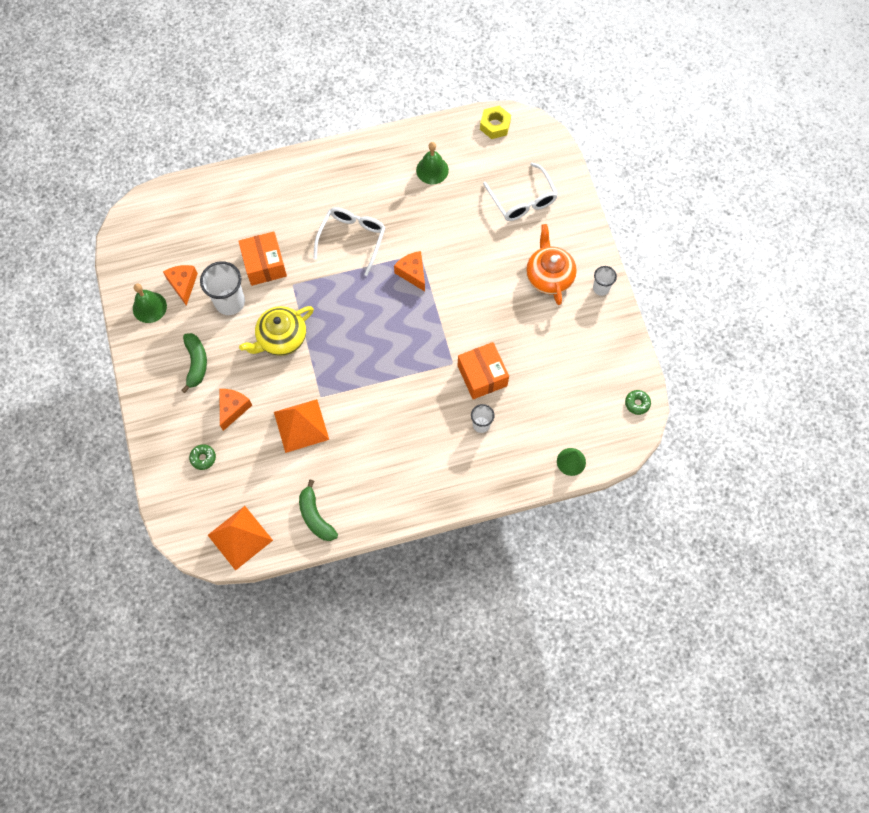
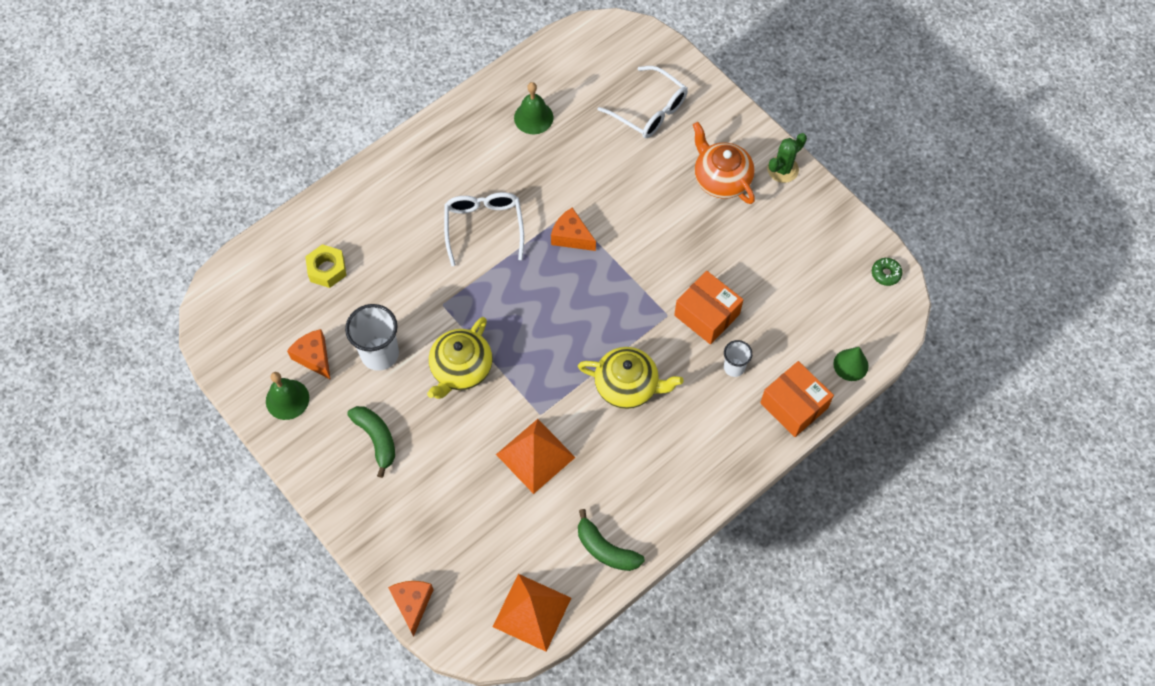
camera: 25 degrees left, 5 degrees down
green donut [189,444,216,470] -> none
orange cheese [219,389,252,431] -> orange cheese moved to [388,581,434,637]
orange box [238,231,287,286] -> orange box moved to [760,361,834,437]
yellow nut [480,106,511,139] -> yellow nut moved to [305,244,347,288]
white cup [593,266,617,296] -> green cactus [767,133,807,183]
none -> yellow teapot [578,347,684,409]

